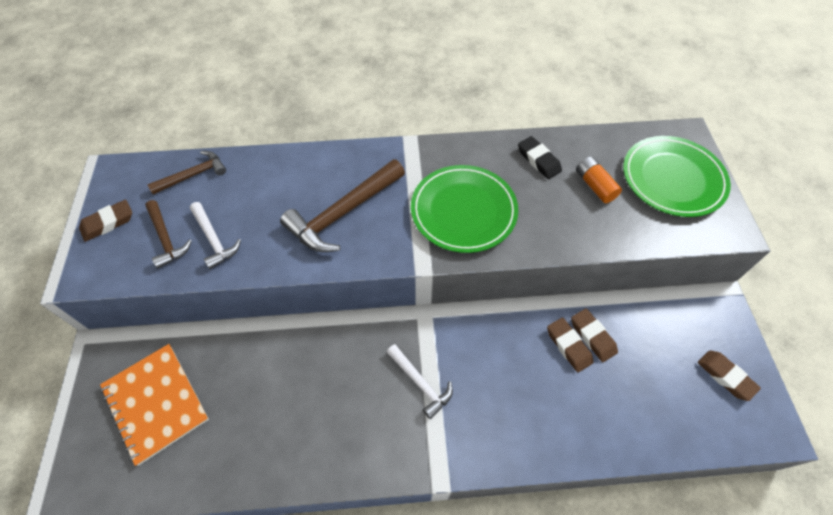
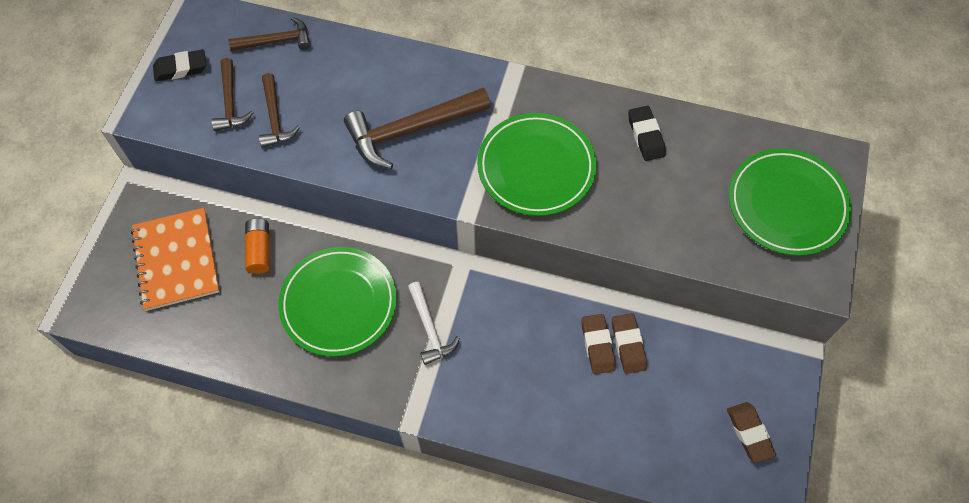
camera: 20 degrees right, 5 degrees up
brown eraser [79,200,132,242] -> black eraser [153,49,206,82]
white hammer [190,202,241,269] -> brown hammer [259,73,300,148]
orange battery [576,156,622,203] -> orange battery moved to [245,218,270,274]
none -> green plate [278,247,397,357]

